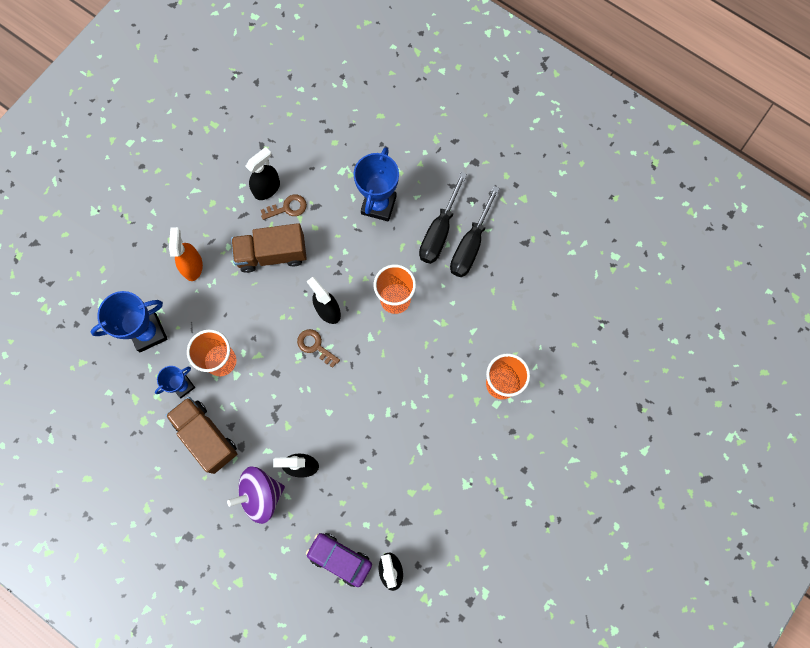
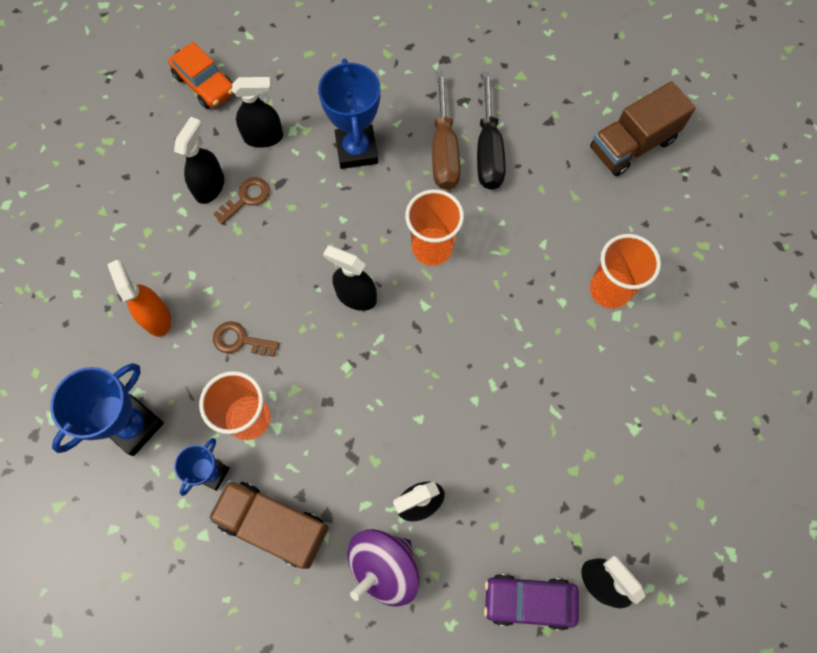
camera: 25 degrees left, 5 degrees down
brown truck [231,223,307,273] -> brown truck moved to [590,81,696,176]
brown key [297,329,340,368] -> brown key moved to [213,321,279,357]
black screwdriver [419,172,467,264] -> brown screwdriver [432,72,460,190]
none -> orange car [168,42,234,109]
none -> black spray bottle [232,77,283,148]

